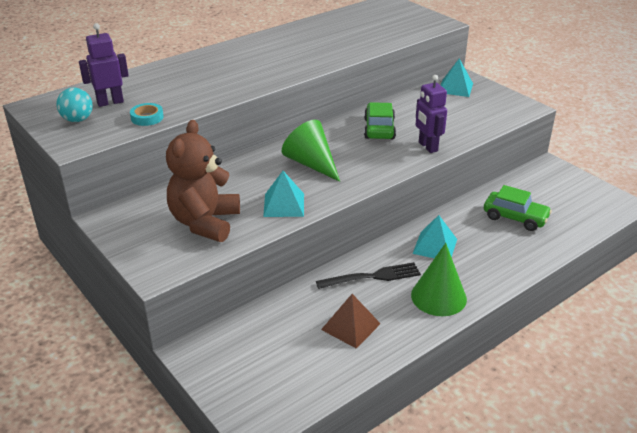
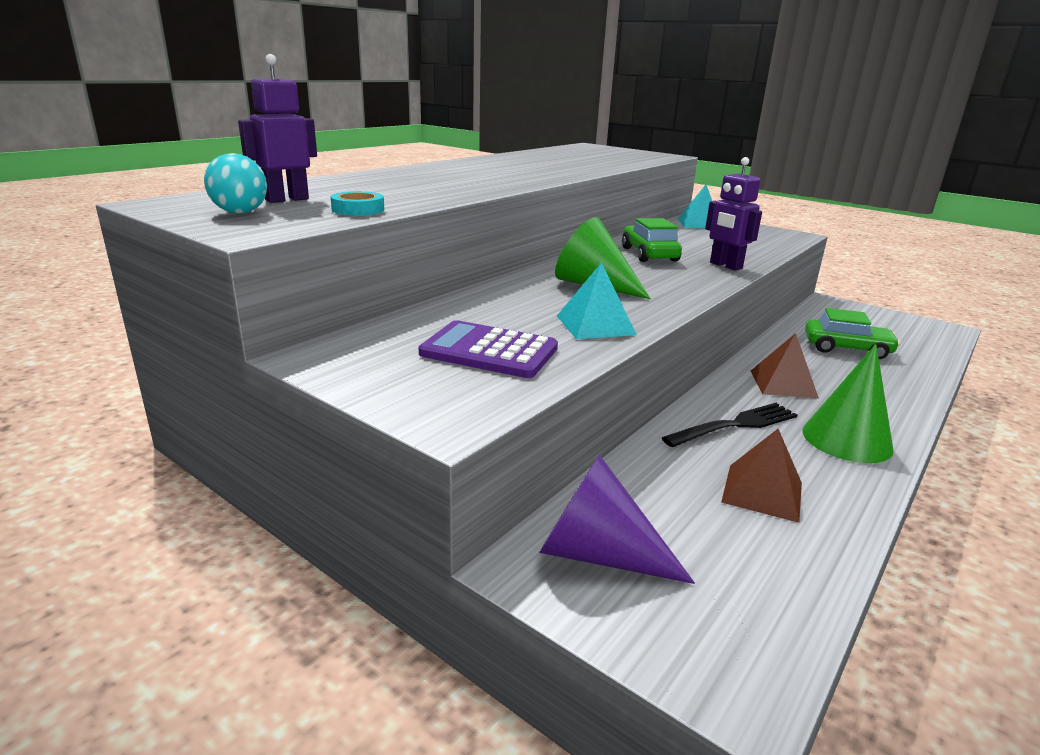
camera: 15 degrees left, 10 degrees down
brown teddy bear [166,120,240,242] -> purple calculator [419,320,558,378]
turquoise pyramid [412,215,457,258] -> brown pyramid [751,333,819,399]
none -> purple cone [539,454,695,584]

